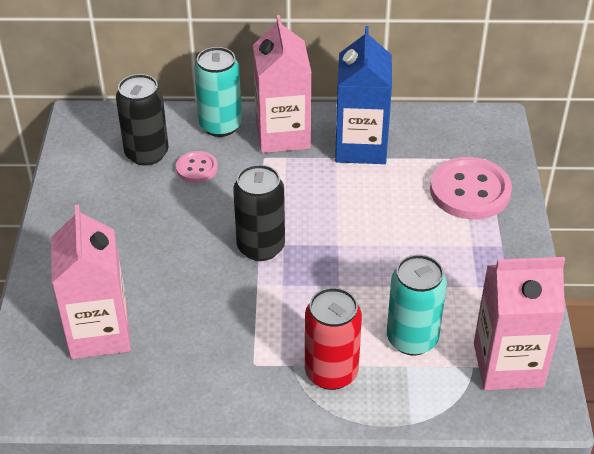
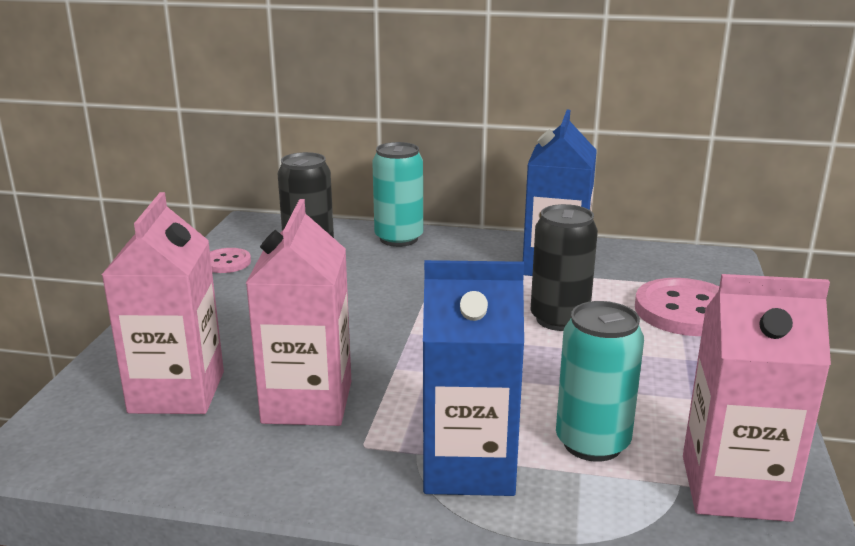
camera: 10 degrees right, 20 degrees down
pink button [176,151,218,183] -> pink button moved to [210,248,251,273]
black can [233,165,285,261] -> black can moved to [531,204,598,331]
pink carton [253,15,311,153] -> pink carton moved to [246,199,351,426]
red can [305,287,362,390] -> blue carton [423,260,524,496]

